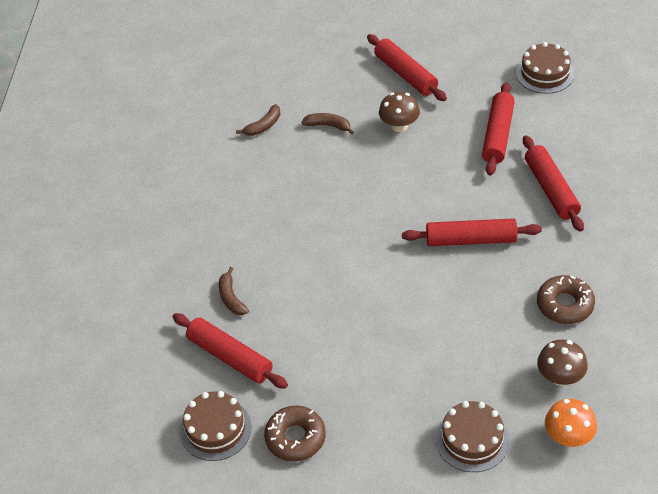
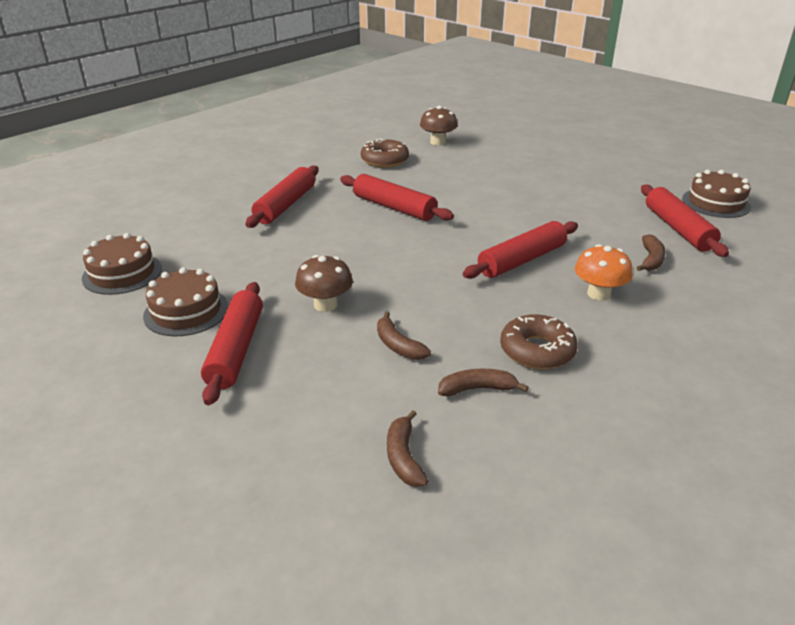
camera: 145 degrees left, 15 degrees down
brown donut [264,405,326,461] -> brown donut moved to [500,314,578,369]
brown cake [436,401,509,472] -> brown cake moved to [143,267,228,336]
red rolling pin [482,82,515,175] -> red rolling pin moved to [463,221,578,279]
orange mushroom [545,399,597,447] -> orange mushroom moved to [575,244,633,301]
none -> brown banana [387,410,428,487]

